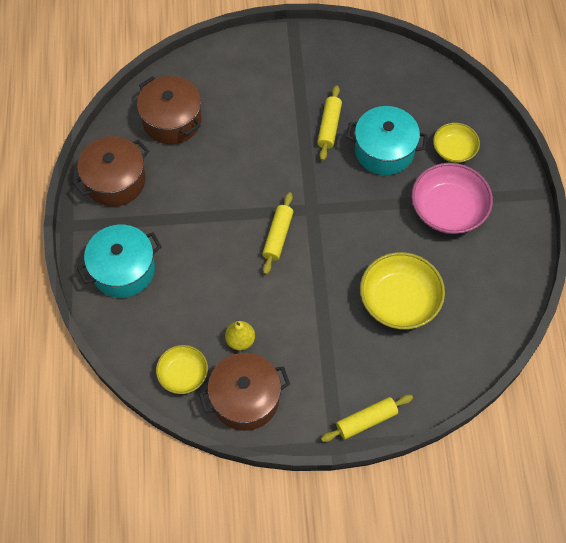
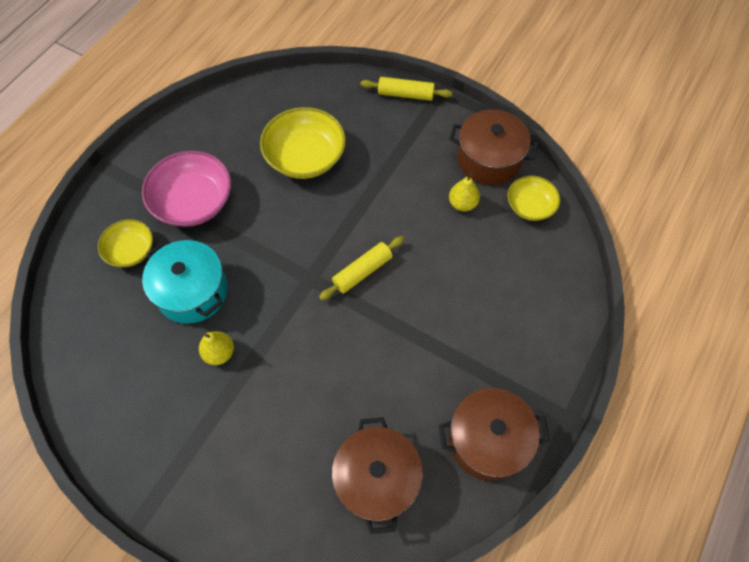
camera: 145 degrees left, 0 degrees up
turquoise pot [77,225,162,298] -> none
yellow rolling pin [317,85,342,161] -> yellow pear [199,331,234,365]

